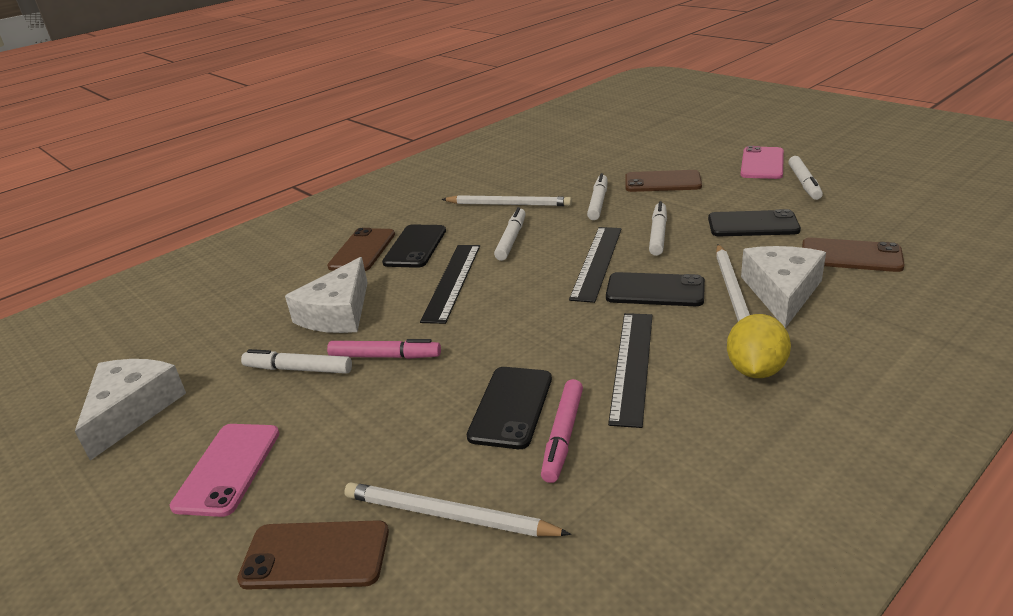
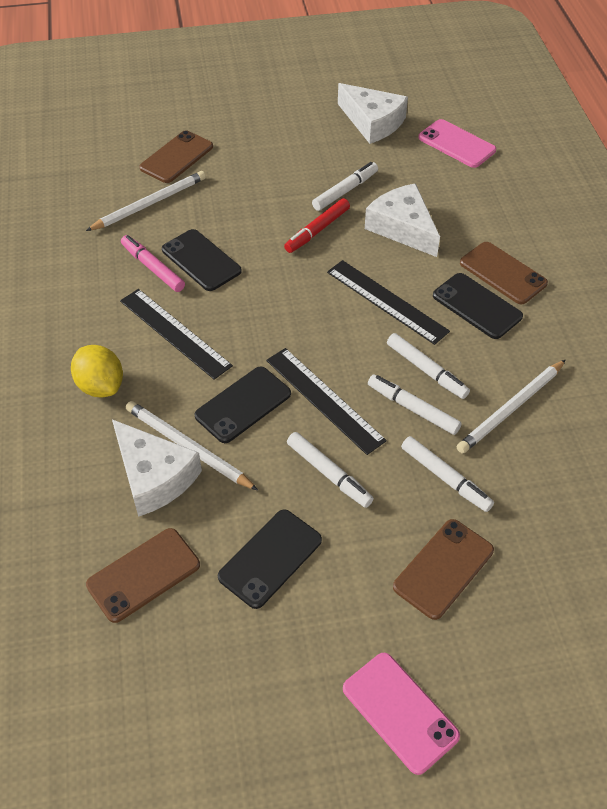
camera: 120 degrees right, 20 degrees up
pink phone [170,424,280,517] -> pink phone moved to [419,119,496,168]
pink marker [327,339,441,359] -> red marker [284,198,350,253]
white marker [788,156,823,200] -> white marker moved to [368,374,462,435]

